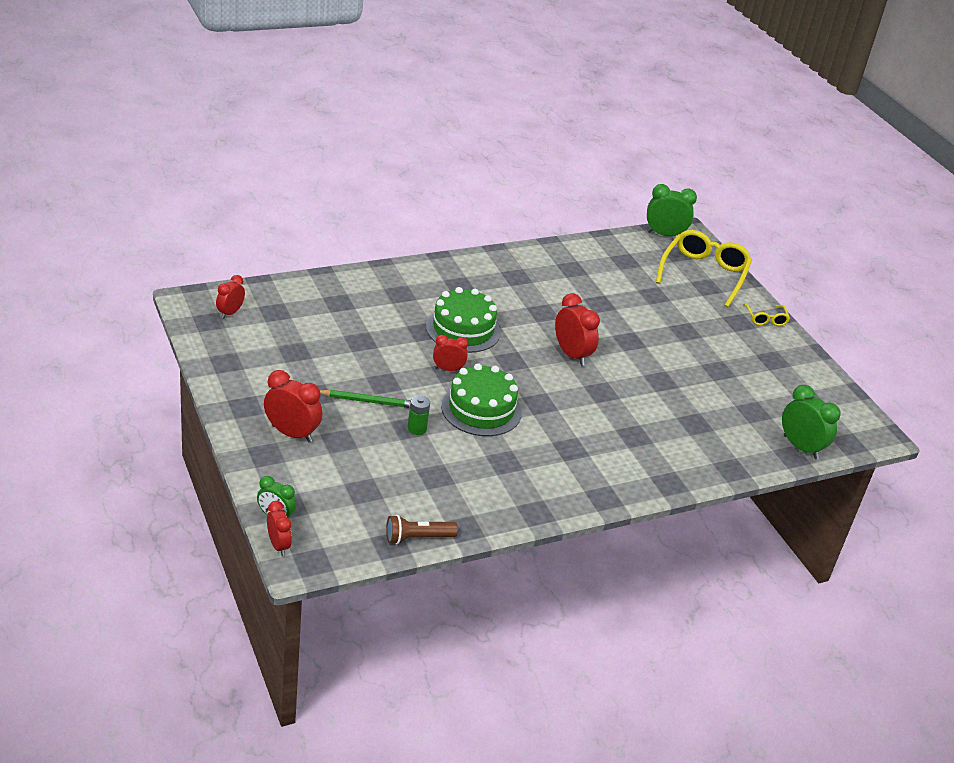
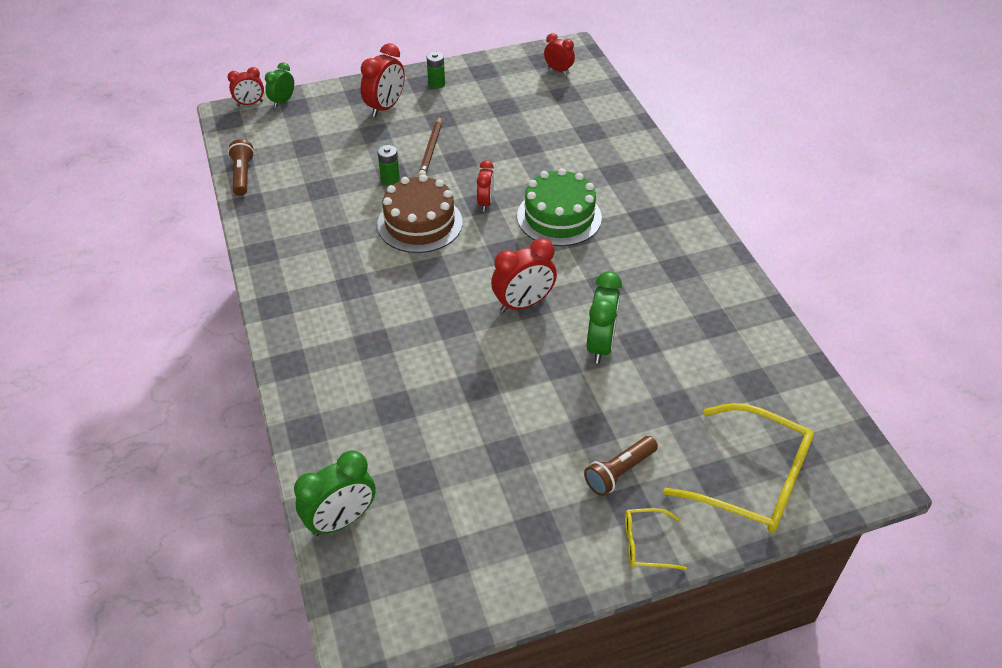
camera: 100 degrees right, 10 degrees up
green pencil [320,390,411,408] -> brown pencil [418,116,442,177]
green cake [441,363,522,436] -> brown cake [377,174,463,253]
green clock [647,184,697,236] -> green clock moved to [587,272,622,364]
none -> green battery [426,52,445,89]
none -> brown flashlight [584,436,658,496]

